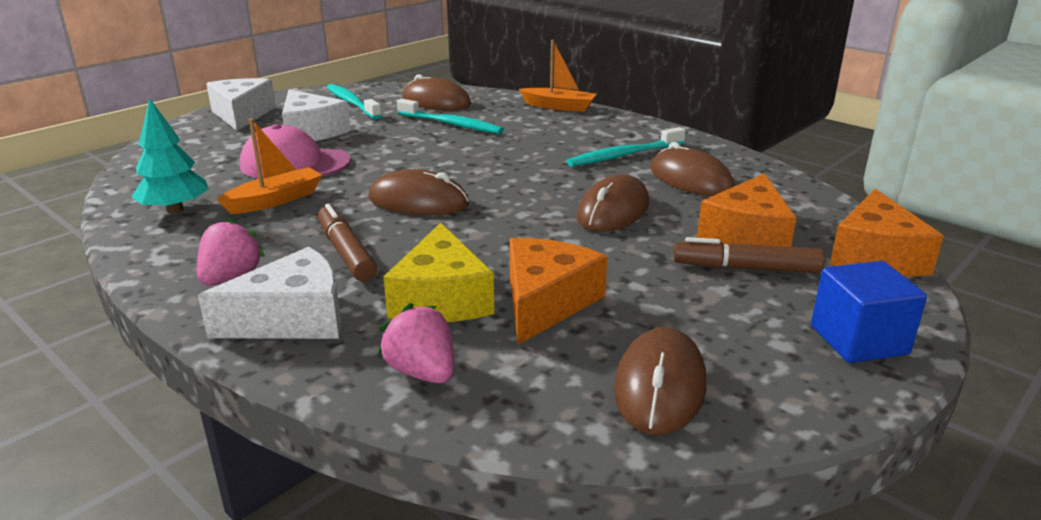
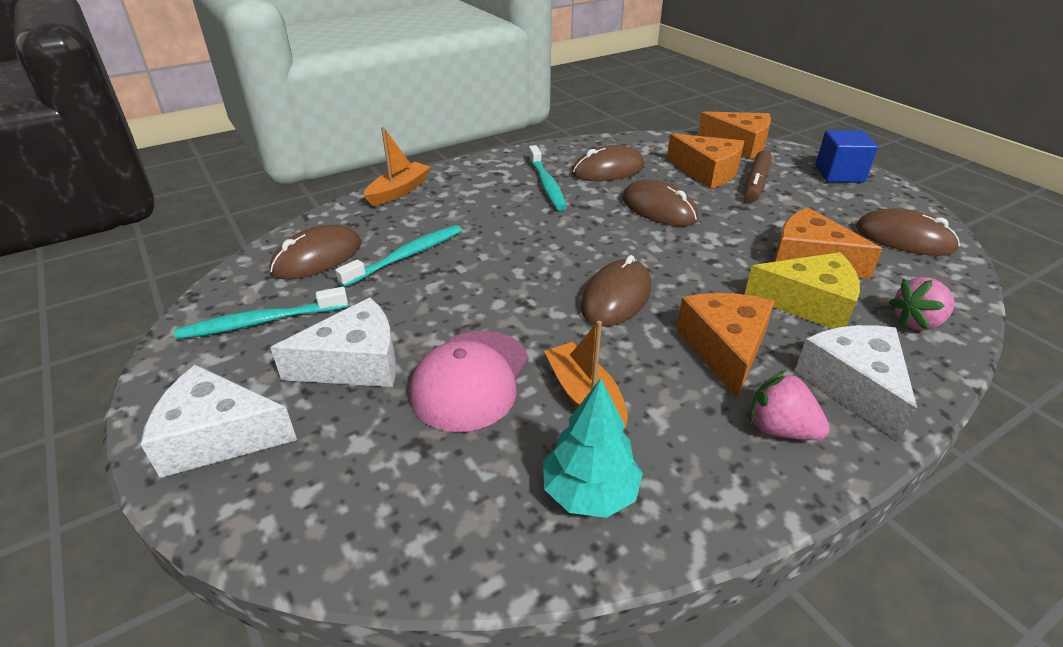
camera: 75 degrees left, 10 degrees up
brown marker [318,204,377,281] -> orange cheese [676,293,775,398]

